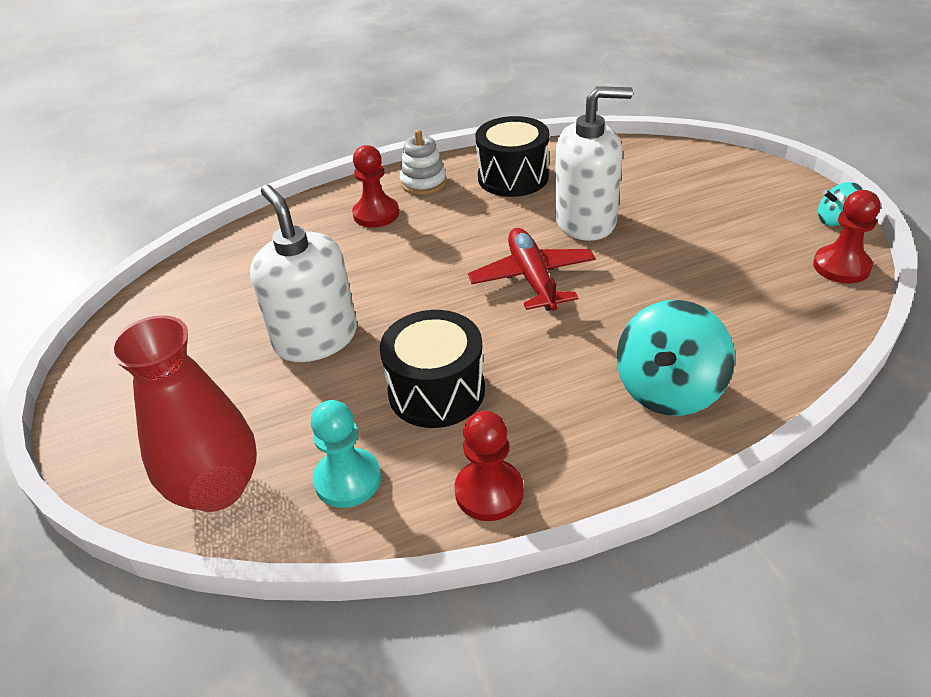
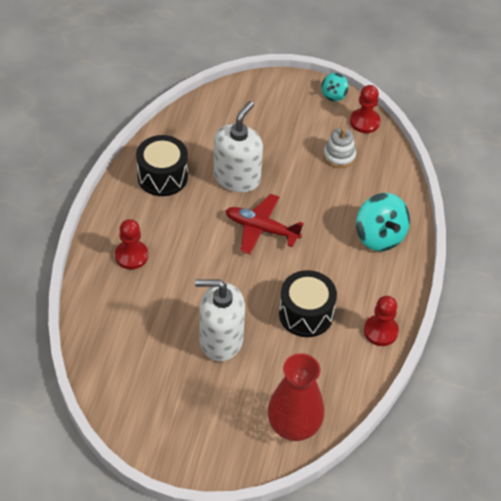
camera: 60 degrees left, 10 degrees up
turquoise pawn [311,400,381,508] -> none
white stacking toy [400,129,447,195] -> white stacking toy moved to [323,128,356,168]

